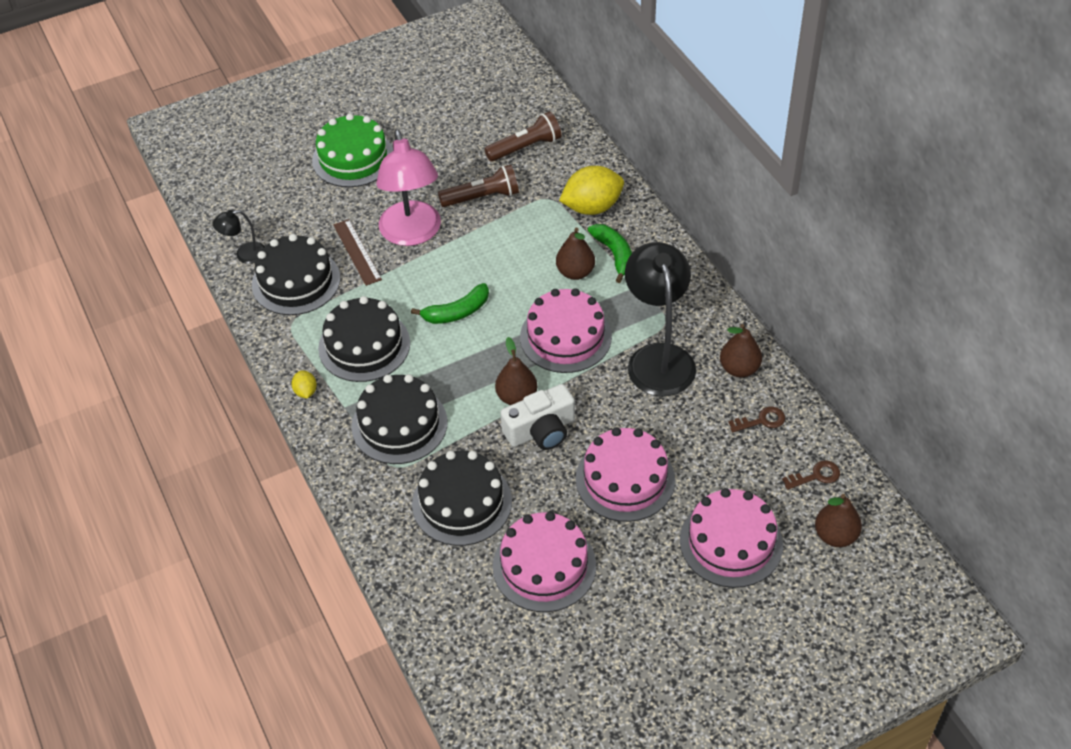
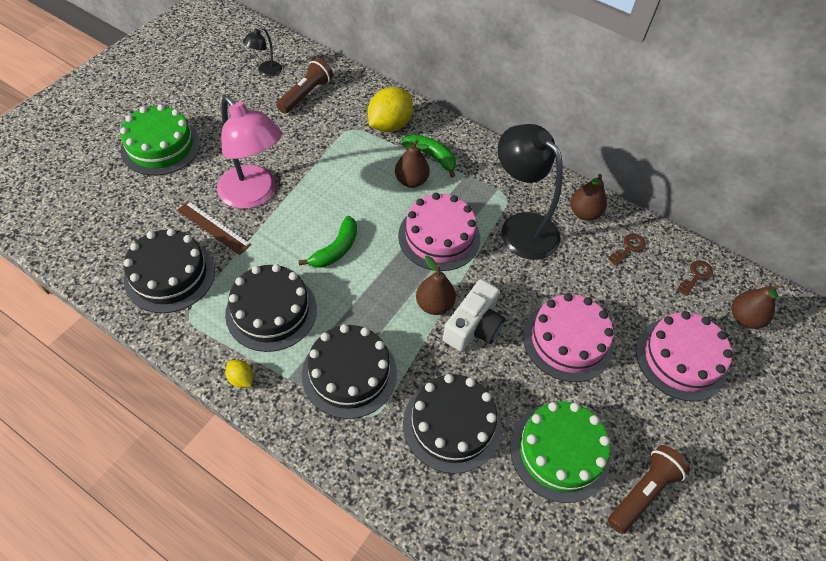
camera: 35 degrees left, 5 degrees up
black lamp [212,210,265,264] -> black lamp moved to [243,27,282,77]
brown flashlight [438,165,519,207] -> brown flashlight moved to [608,445,690,534]
pink cake [493,512,596,612] -> green cake [510,401,610,503]

